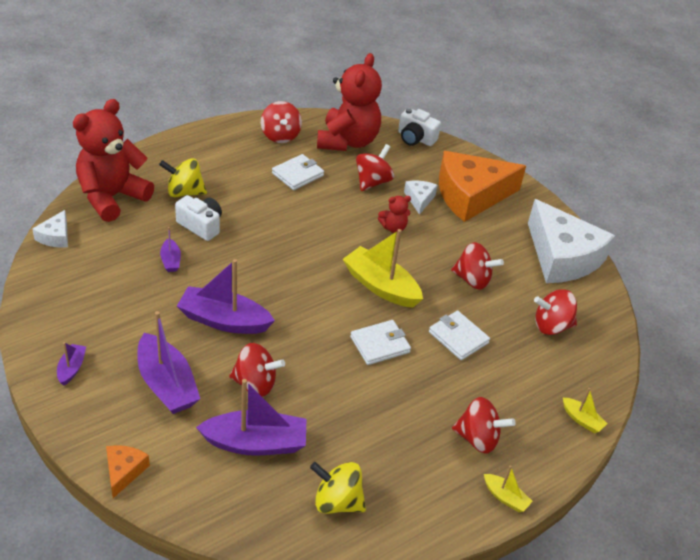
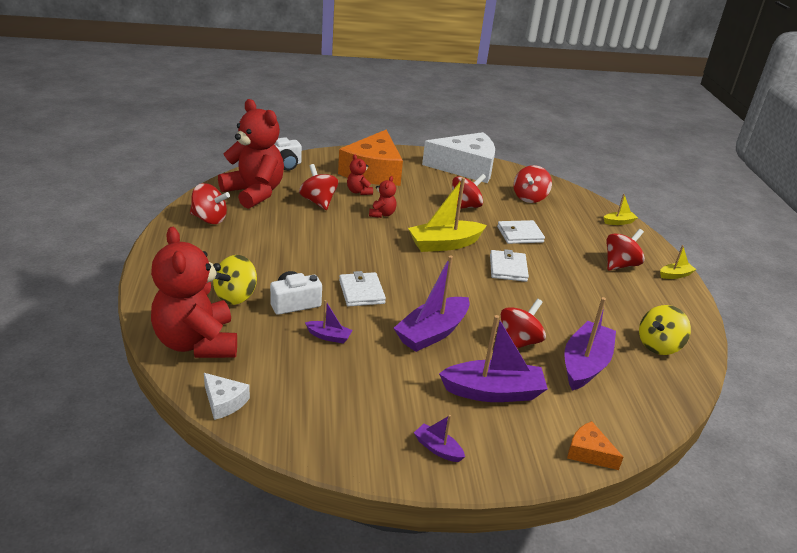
camera: 60 degrees left, 10 degrees down
white wallet [272,154,324,190] -> white wallet moved to [339,271,386,306]
white cheese [404,181,438,215] -> red teddy bear [347,154,373,195]

